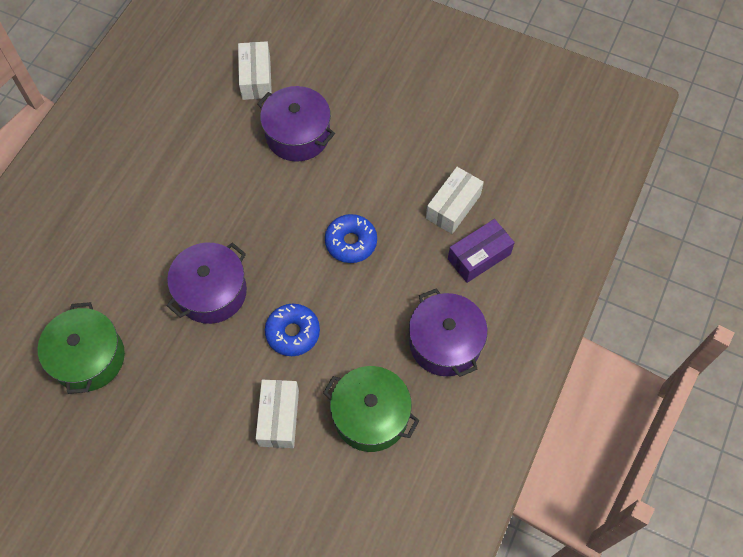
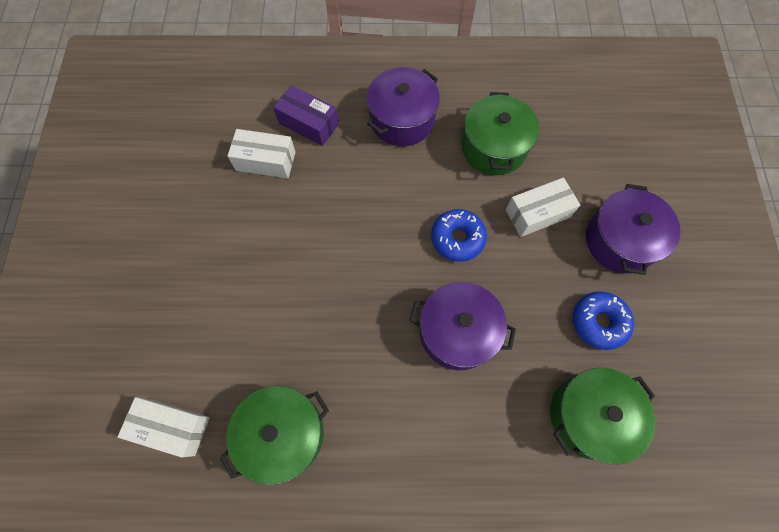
camera: 115 degrees left, 5 degrees up
white box [238,41,272,100] -> white box turned 45 degrees clockwise [117,397,210,457]
purple pot [257,86,335,162] -> purple pot moved to [586,184,681,275]
blue donut [325,214,377,263] -> blue donut moved to [573,291,634,350]
none -> green pot [220,386,329,485]

